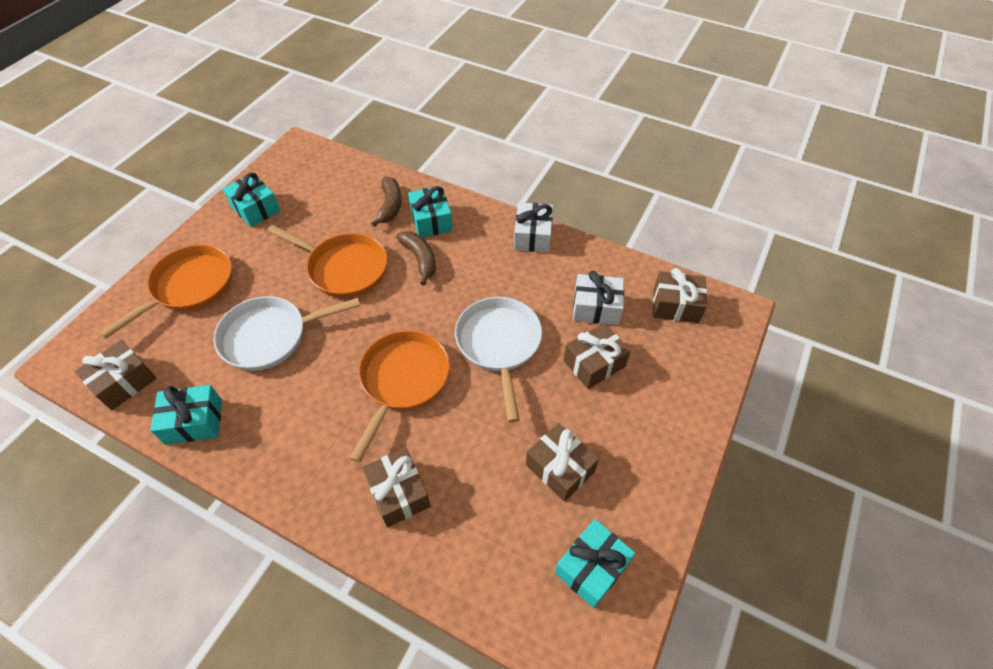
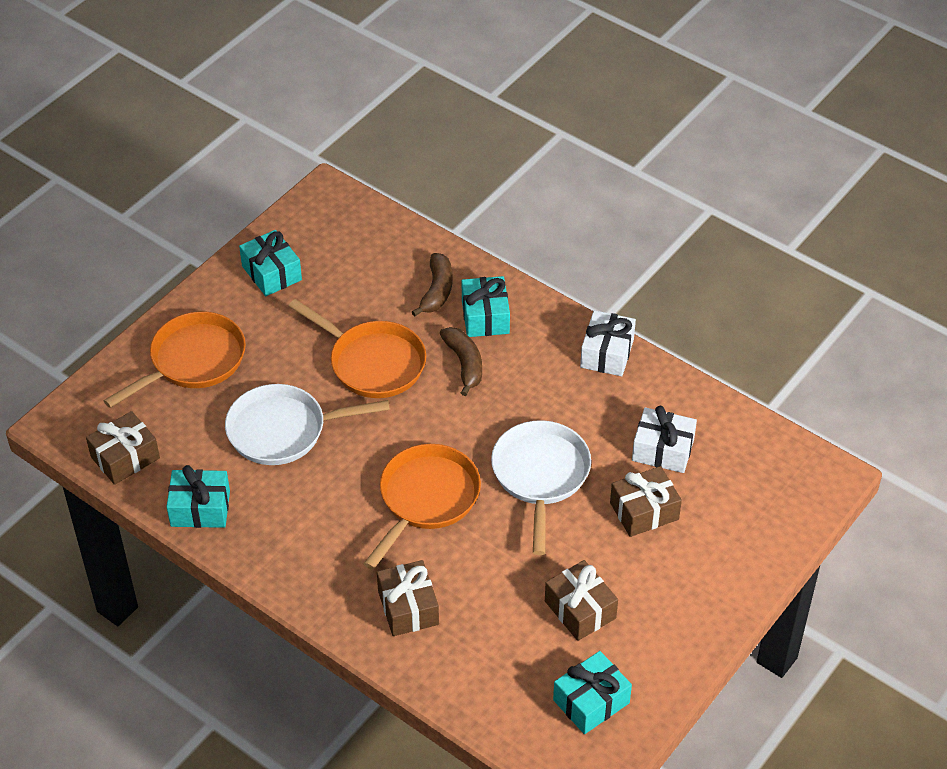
camera: 10 degrees right, 5 degrees down
brown gift [653,268,707,323] -> none

